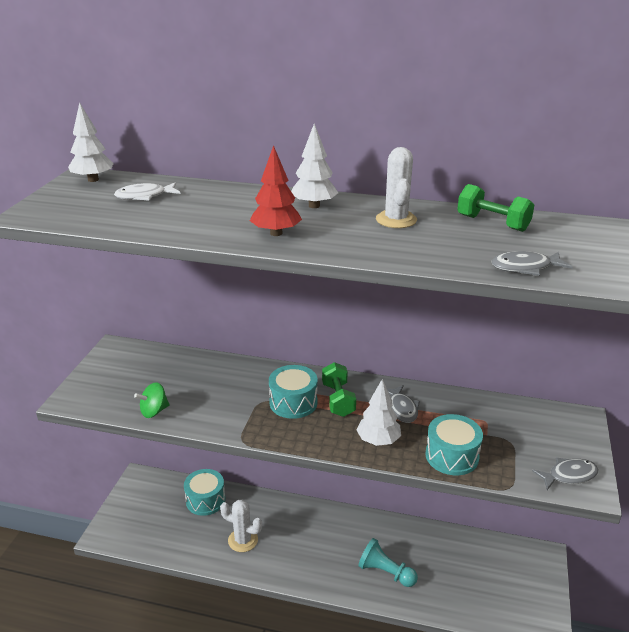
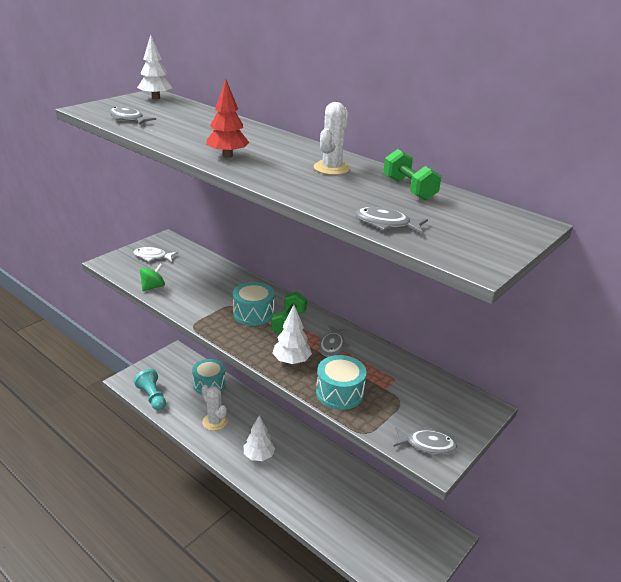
camera: 25 degrees right, 0 degrees up
white fish [114,182,180,201] -> white fish moved to [133,247,178,262]
green spinning top [134,382,170,418] -> green spinning top turned 135 degrees clockwise [140,263,165,291]
white tree [291,124,338,208] -> white tree moved to [244,415,275,461]
turquoise pawn [358,538,418,587] -> turquoise pawn moved to [134,369,166,410]
none -> grey fish [109,107,156,125]

